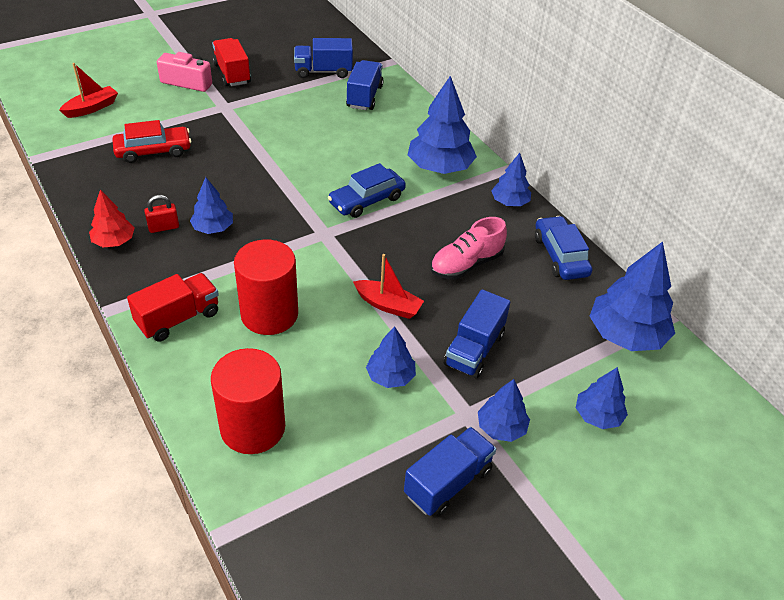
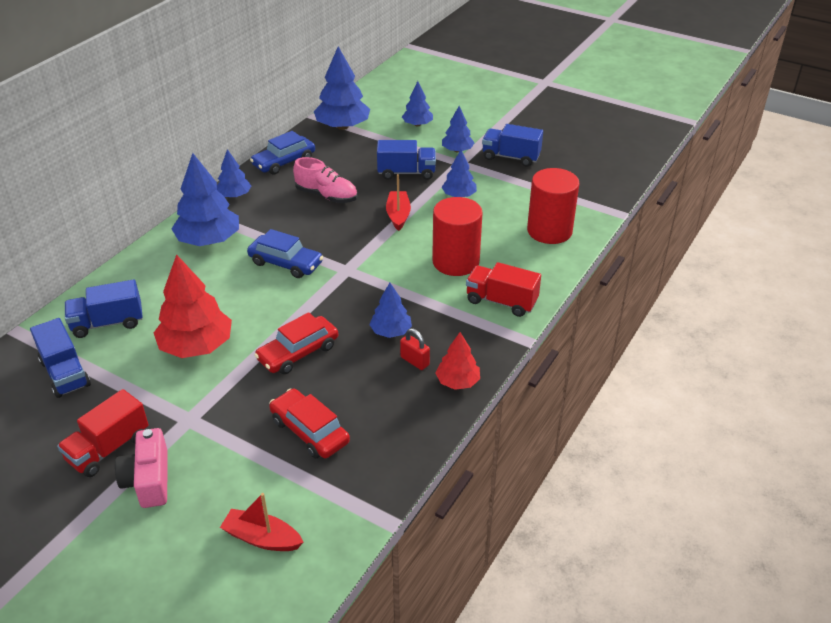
camera: 115 degrees left, 5 degrees down
none -> red tree [154,254,232,358]
none -> red car [254,312,338,374]

